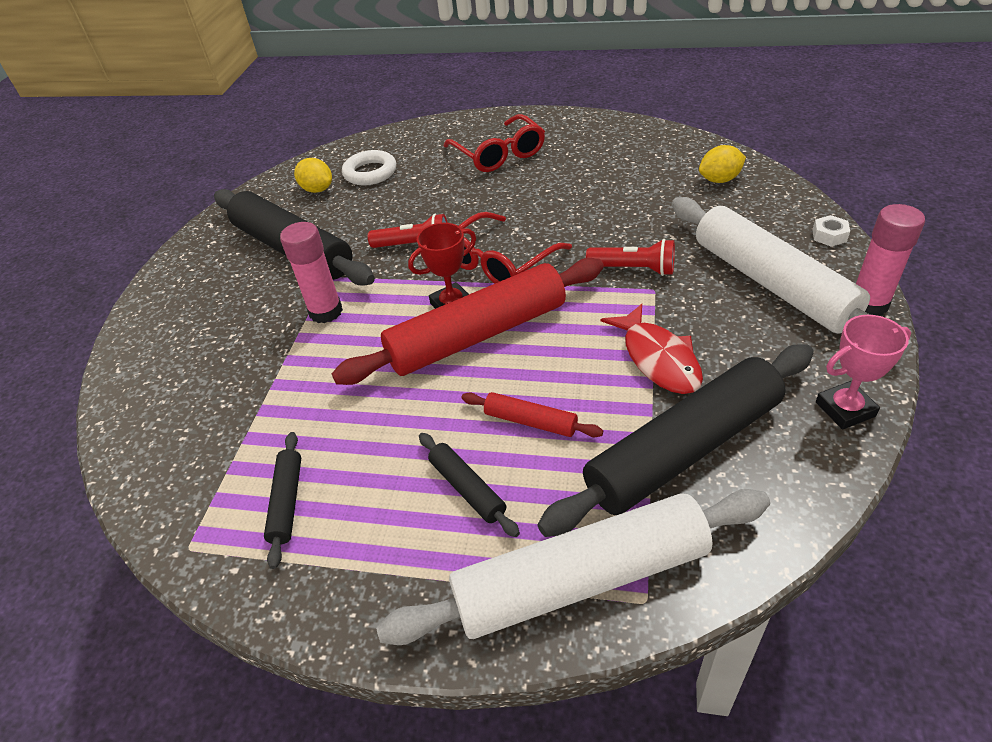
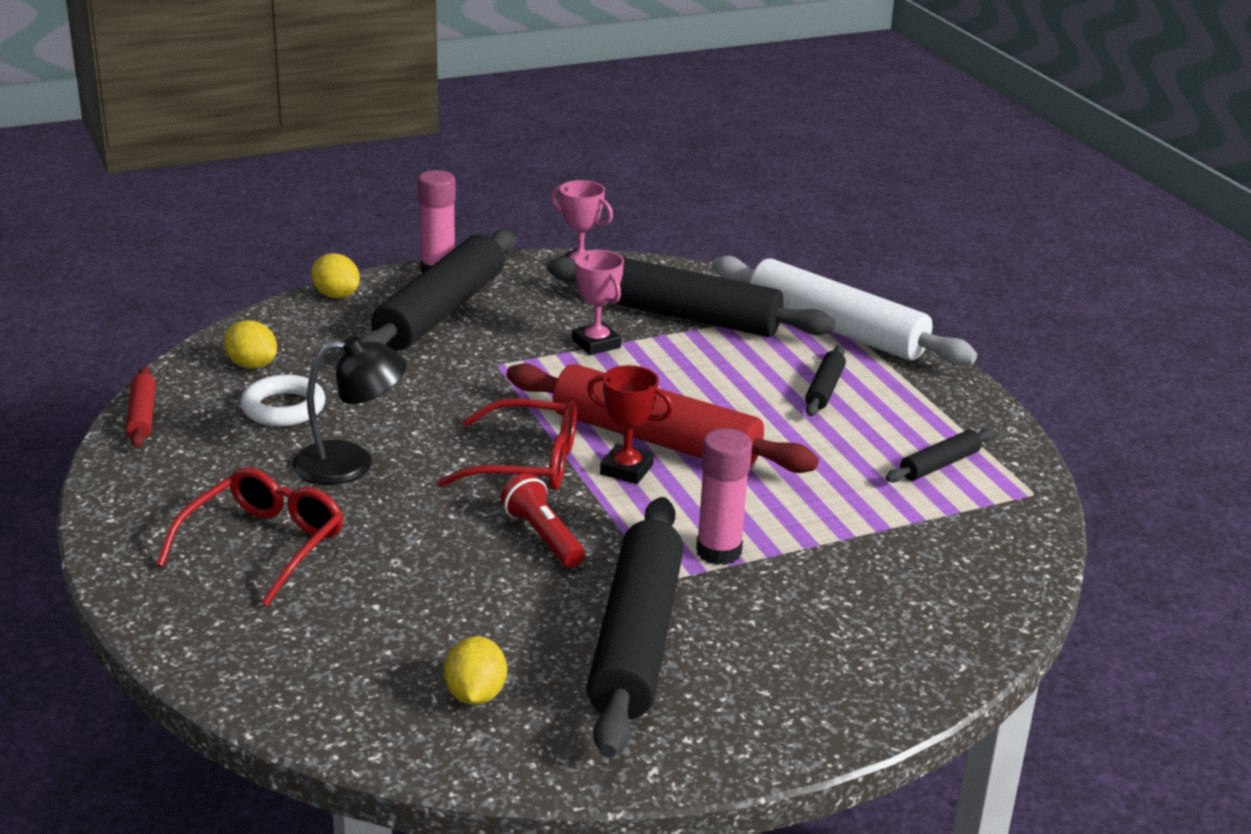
camera: 130 degrees left, 15 degrees down
white ring [342,150,396,185] -> white ring moved to [240,375,326,426]
red rolling pin [461,392,603,437] -> red rolling pin moved to [126,366,156,448]
red flashlight [586,239,675,276] -> none
red fish [601,304,703,394] -> pink trophy [572,250,624,355]
white rolling pin [671,197,912,353] -> black rolling pin [359,228,516,351]
white nut [812,215,850,247] -> yellow lemon [311,253,360,298]
none -> black lamp [292,336,407,485]

